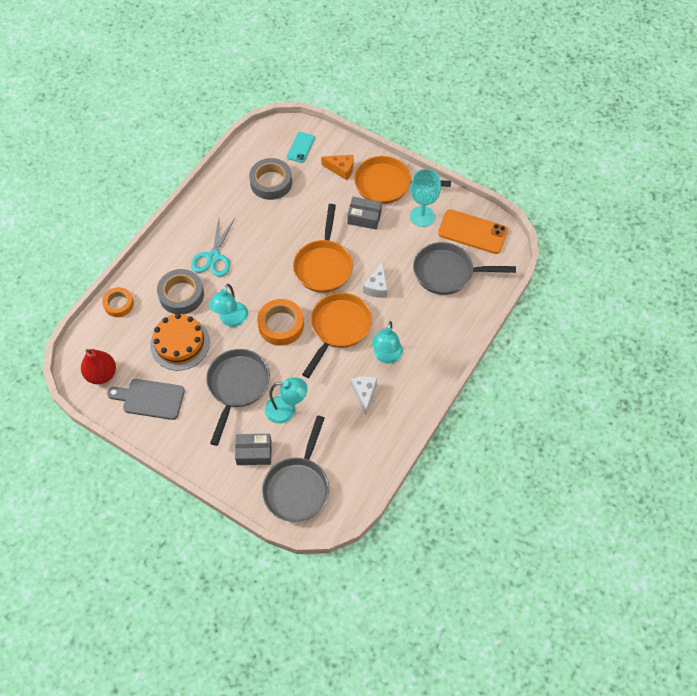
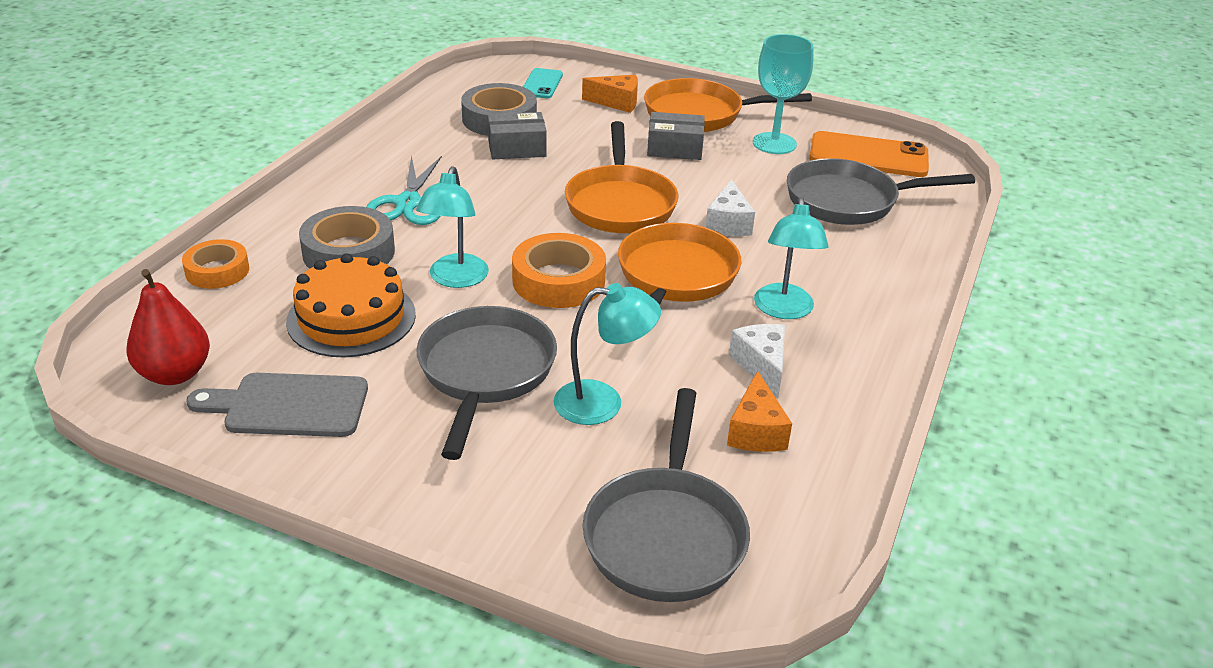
camera: 10 degrees left, 25 degrees down
grey box [235,434,272,465] -> grey box moved to [488,112,547,159]
none -> orange cheese [727,371,792,452]

